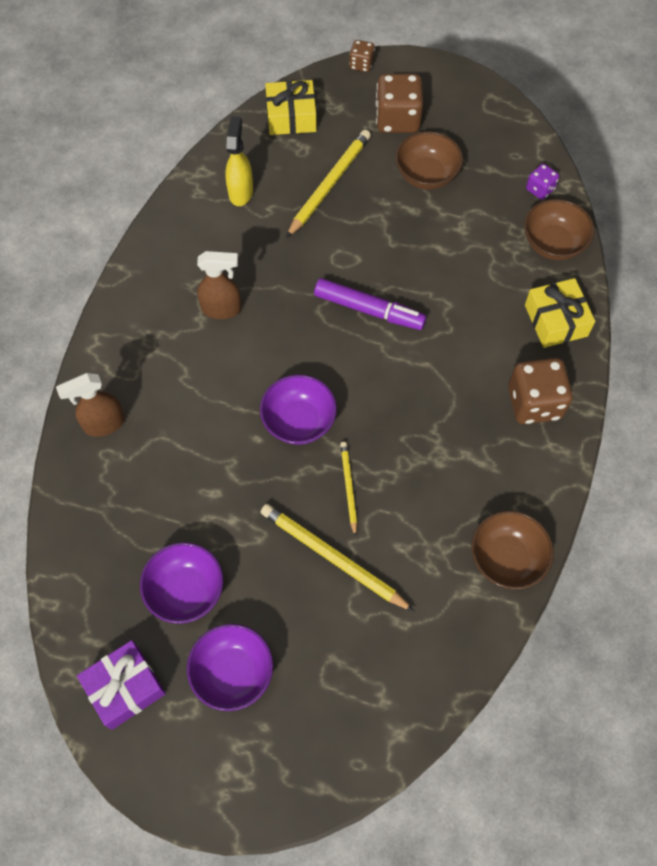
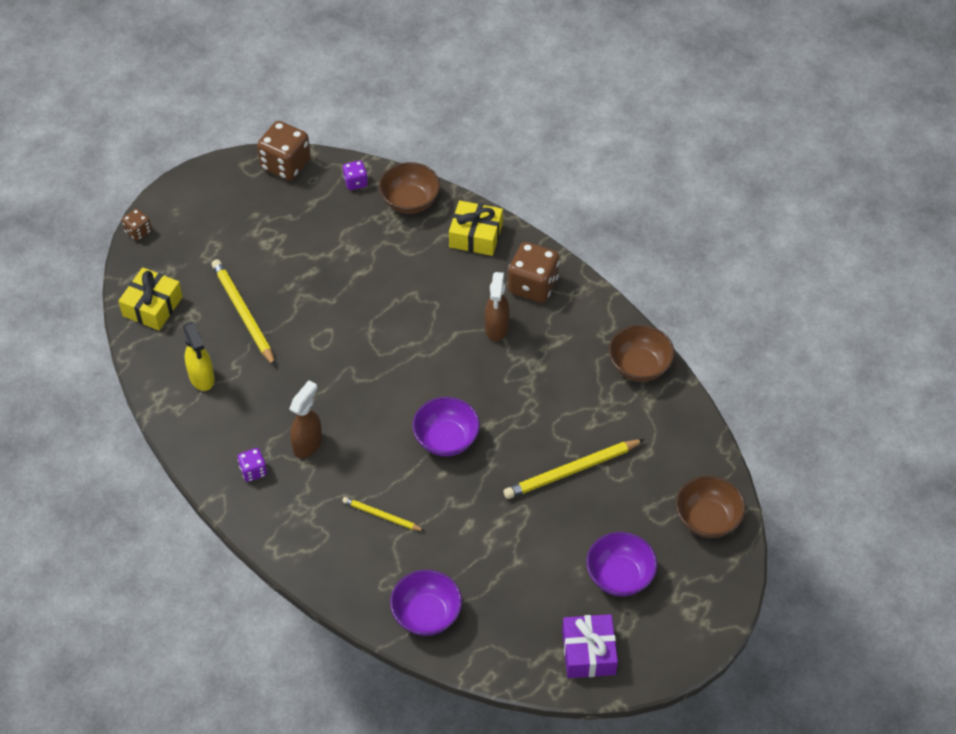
camera: 60 degrees left, 10 degrees down
brown spray bottle [56,373,125,437] -> brown spray bottle moved to [485,272,510,341]
purple bowl [140,542,223,624] -> purple bowl moved to [390,570,462,636]
yellow spray bottle [225,116,253,206] -> yellow spray bottle turned 150 degrees counterclockwise [183,322,214,391]
purple marker [314,278,427,330] -> none
yellow pencil [340,442,357,537] -> yellow pencil moved to [342,497,424,531]
brown dice [376,74,423,133] -> brown dice moved to [257,121,311,181]
brown bowl [395,131,463,190] -> brown bowl moved to [676,476,746,538]
none -> purple dice [238,448,267,482]

